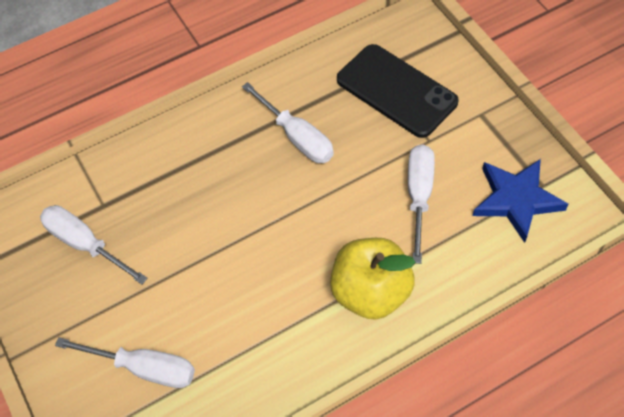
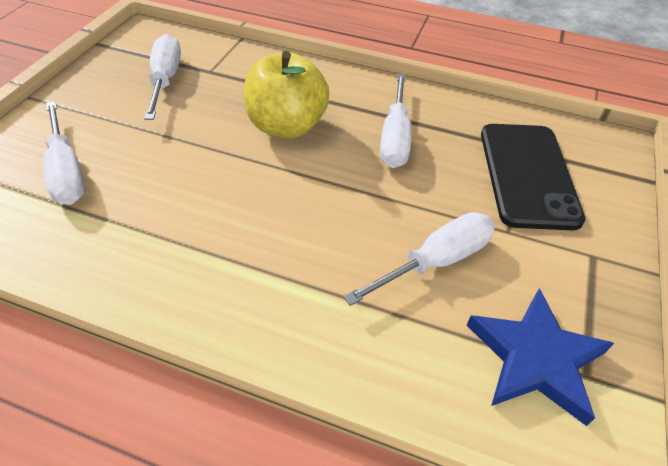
camera: 45 degrees right, 10 degrees down
yellow apple [330,238,416,320] -> yellow apple moved to [244,51,329,138]

